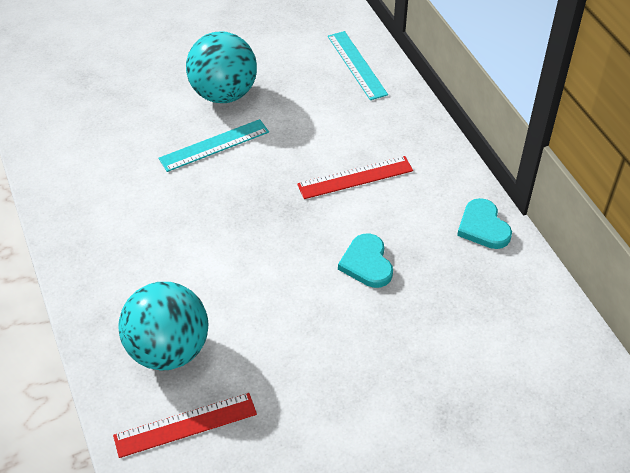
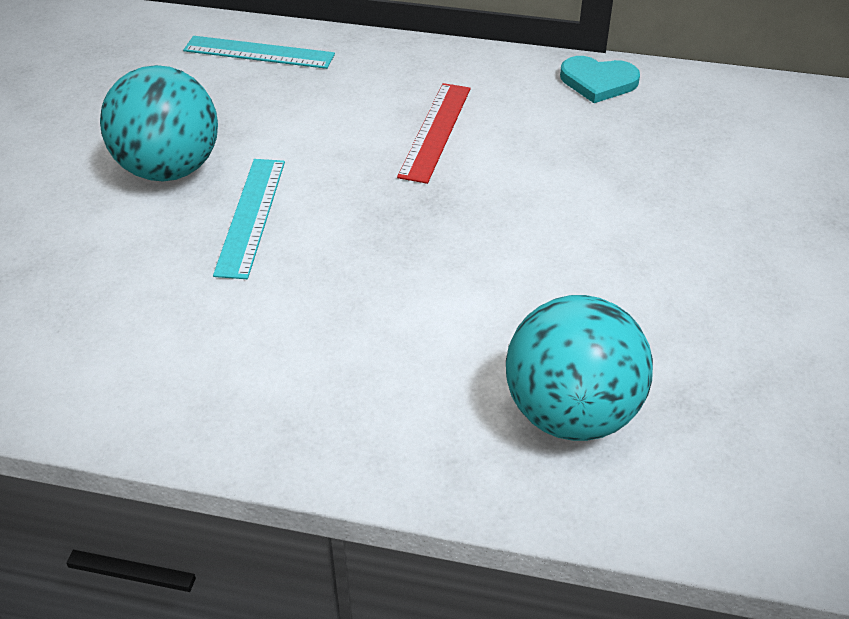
camera: 55 degrees left, 5 degrees down
red ruler [113,393,257,458] -> none
turquoise heart [338,233,393,288] -> none

